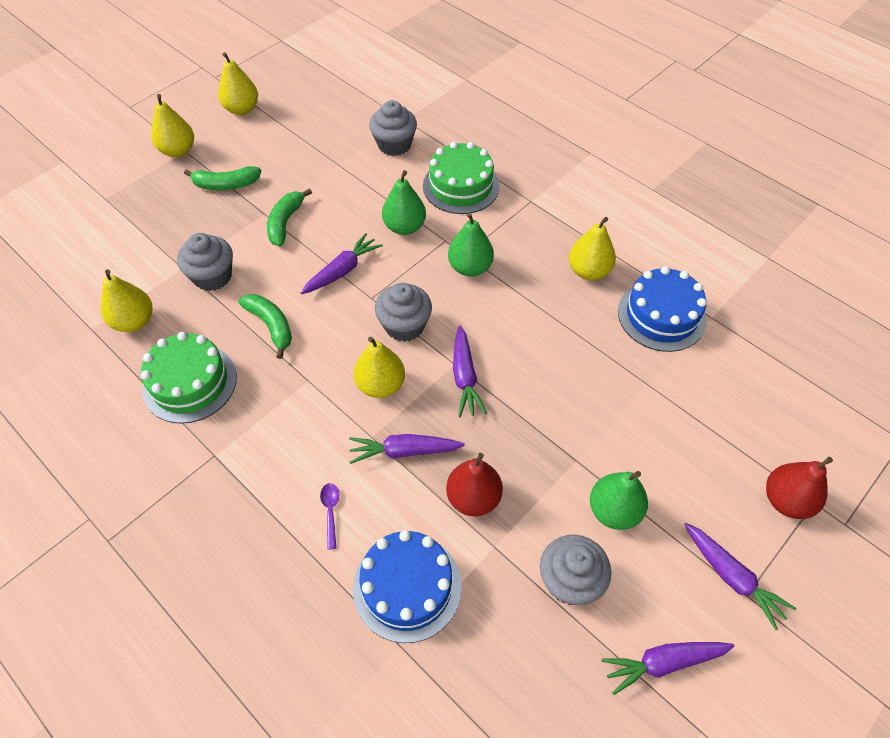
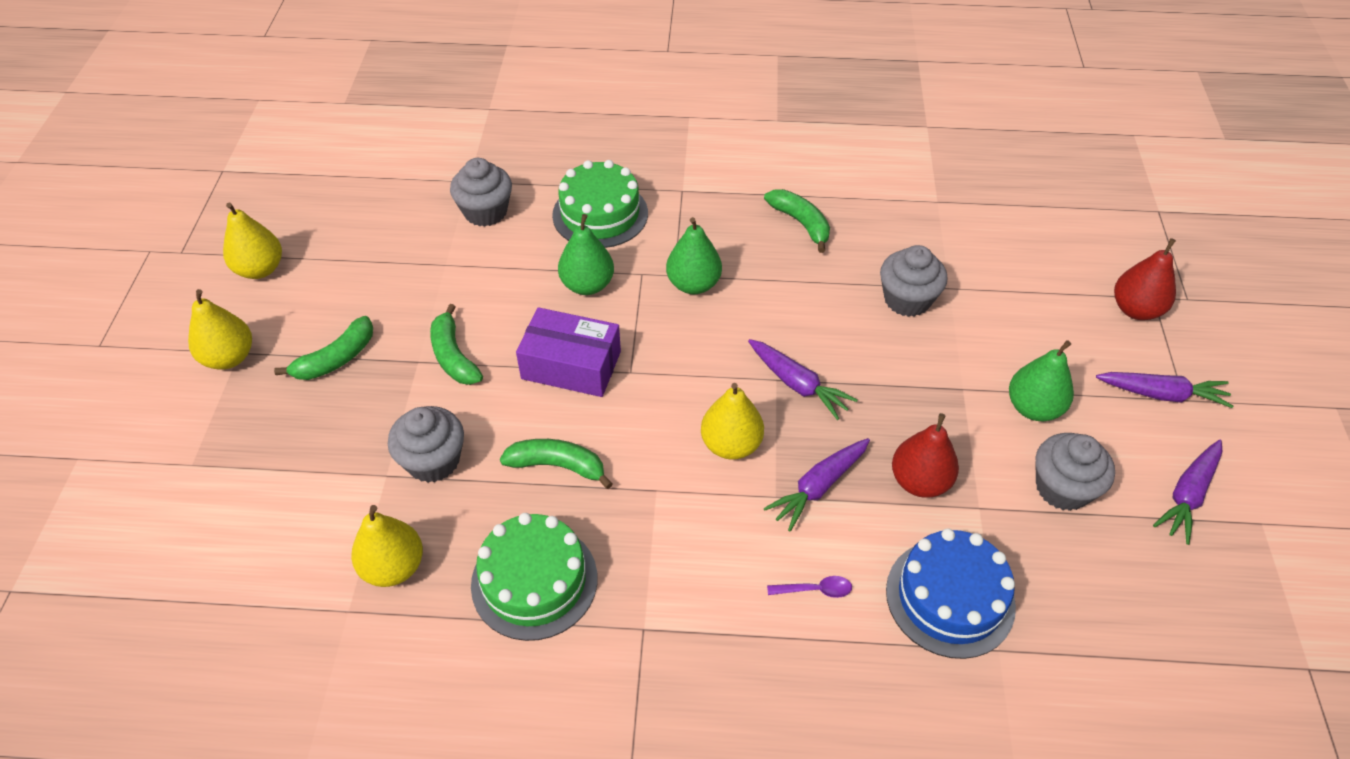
camera: 40 degrees left, 5 degrees down
purple carrot [301,233,383,294] -> purple box [516,307,621,397]
purple spoon [320,483,340,550] -> purple spoon turned 135 degrees clockwise [767,576,852,598]
grey cupcake [375,283,432,342] -> grey cupcake moved to [880,245,948,317]
yellow pear [569,217,616,280] -> green banana [764,189,830,253]
blue cake [618,266,707,352] -> none

